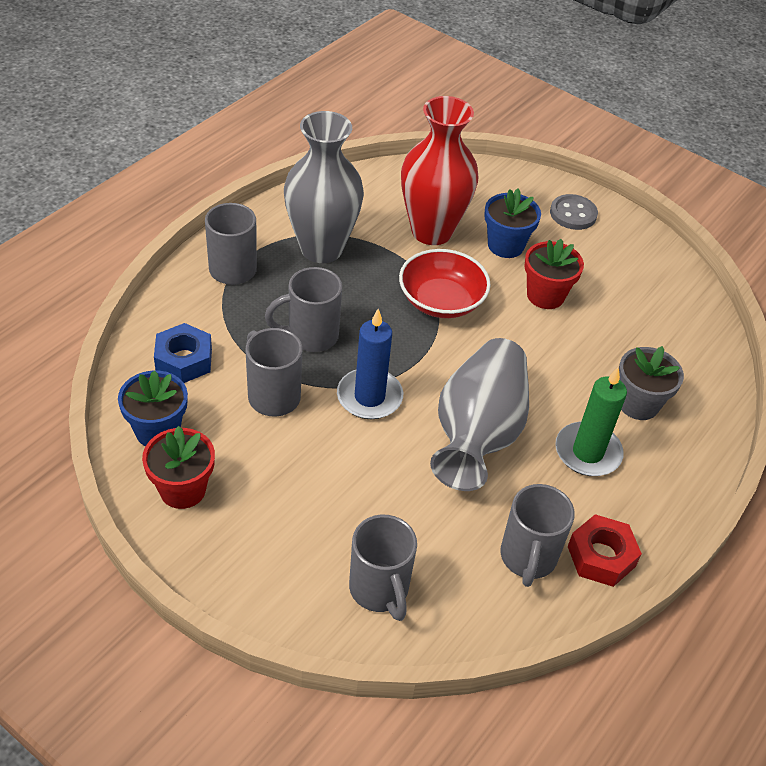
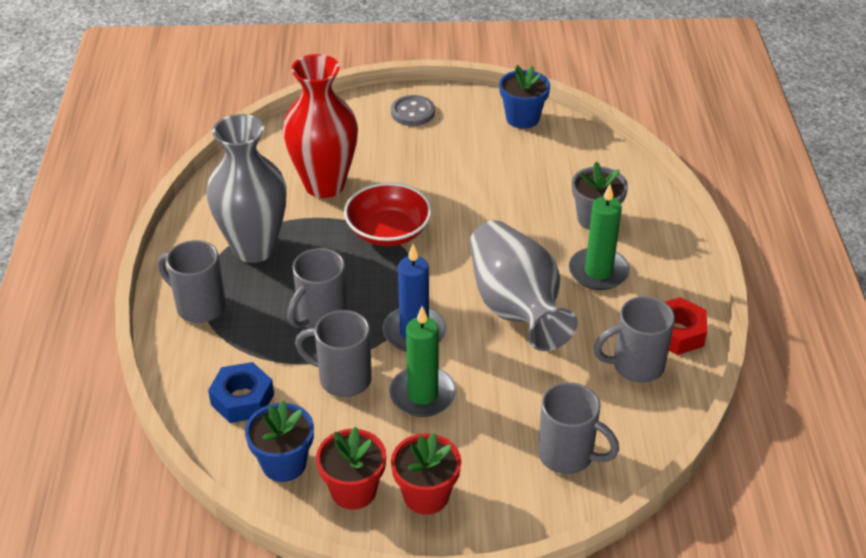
camera: 35 degrees left, 5 degrees down
blue flower pot [484,188,541,258] -> blue flower pot moved to [499,65,550,129]
grey mug [500,484,575,587] -> grey mug turned 105 degrees clockwise [593,296,675,383]
red flower pot [524,239,584,309] -> red flower pot moved to [391,432,461,515]
none -> green candle [389,306,456,417]

